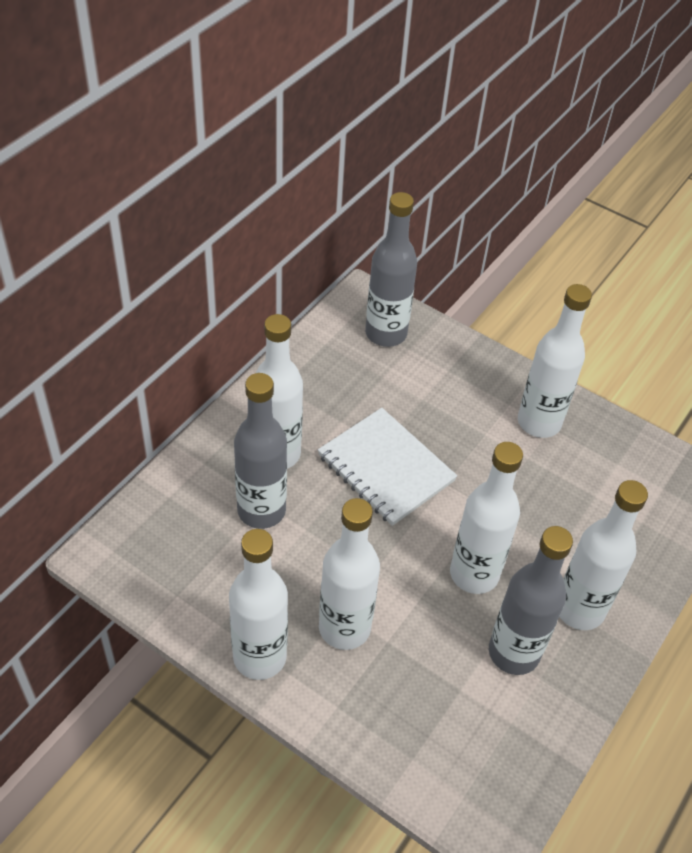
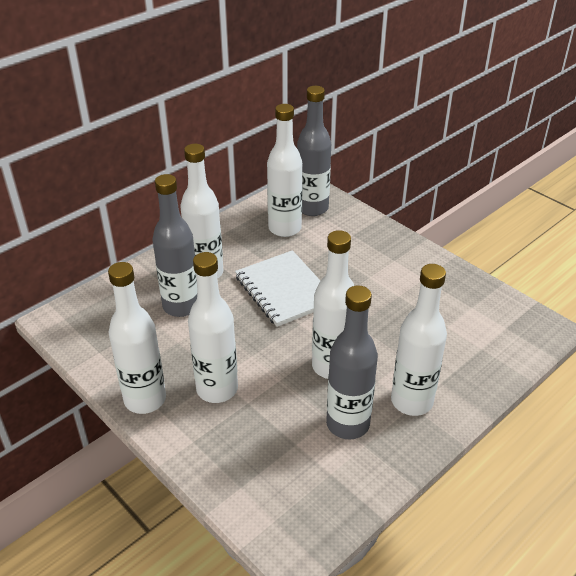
camera: 15 degrees right, 10 degrees down
white bottle [518,284,592,438] -> white bottle moved to [267,104,303,237]

